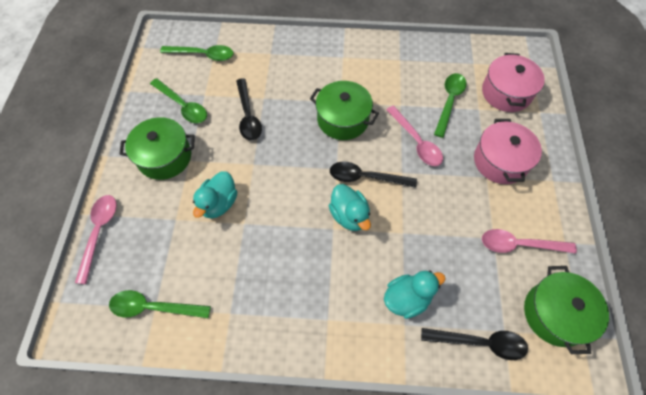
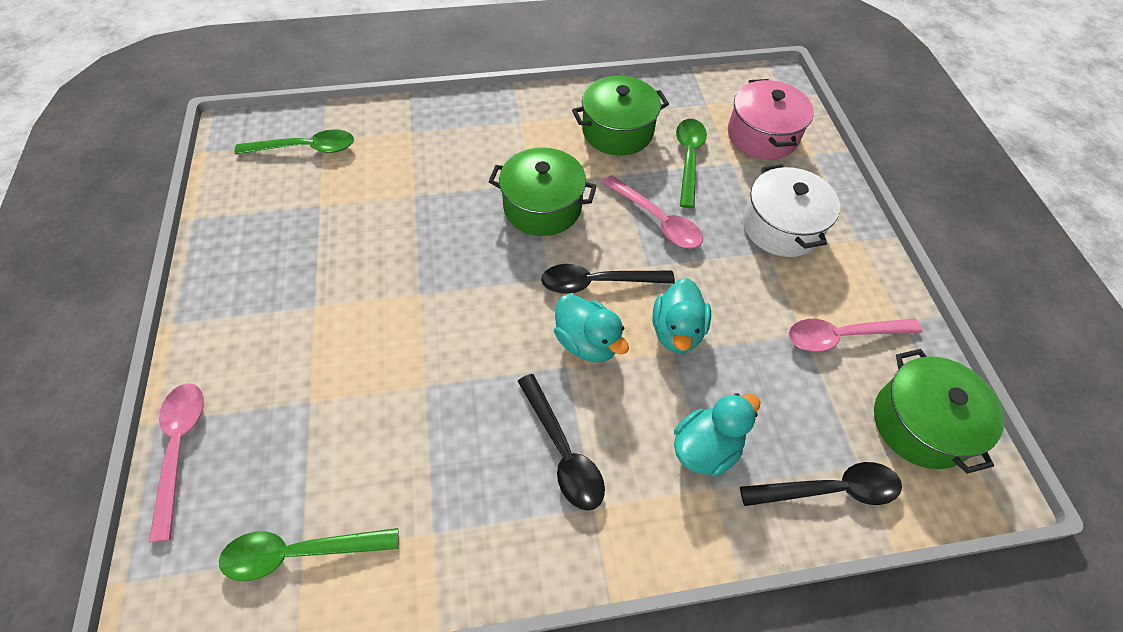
camera: 15 degrees left, 5 degrees down
green pot [119,117,195,180] -> green pot moved to [572,76,669,155]
green spoon [150,78,207,123] -> none
turquoise duck [193,171,237,219] -> turquoise duck moved to [652,278,711,353]
black spoon [236,78,262,140] -> black spoon moved to [518,374,605,511]
pink pot [474,119,542,184] -> white pot [743,164,840,257]

